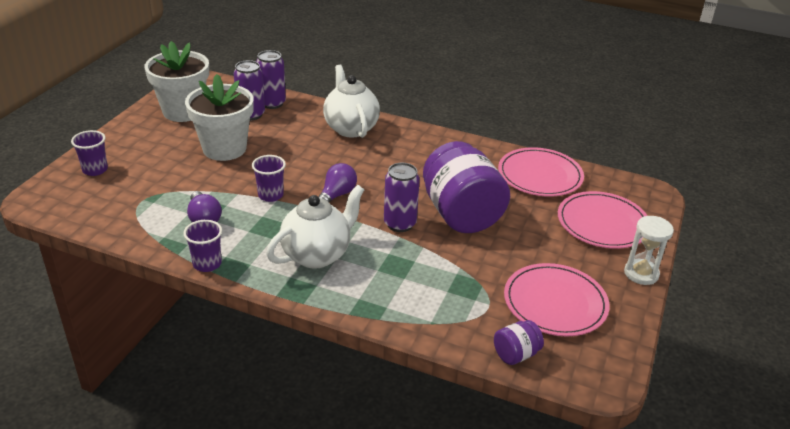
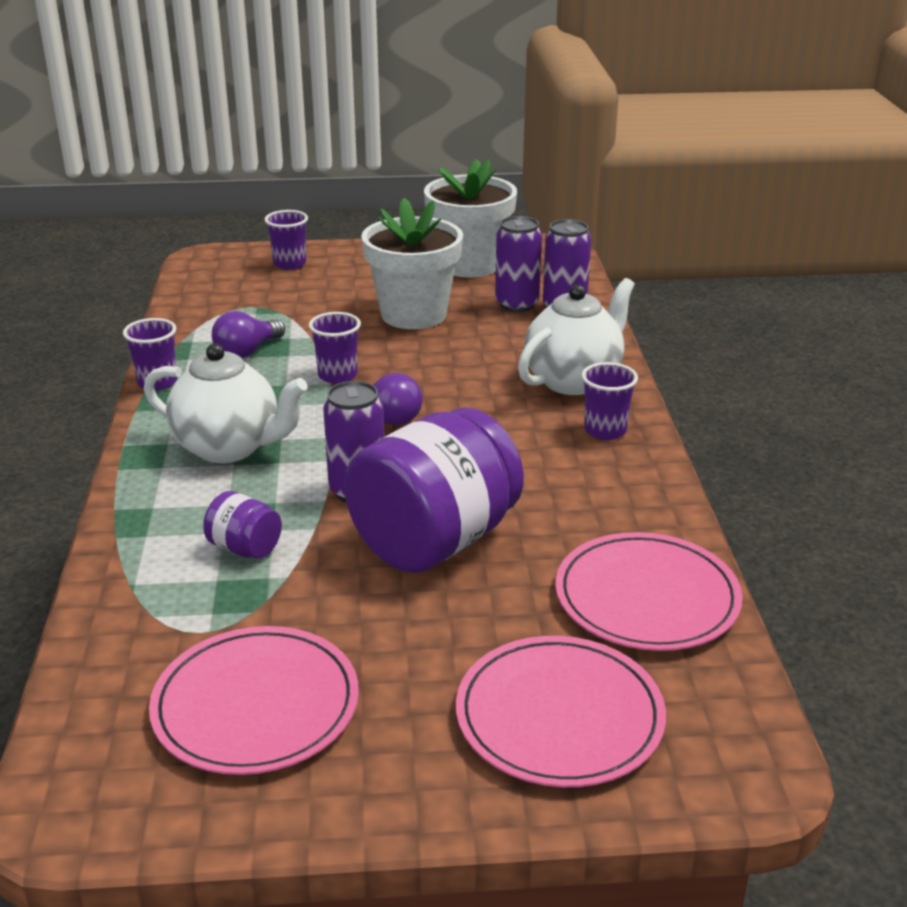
camera: 65 degrees right, 5 degrees down
purple jar [494,320,544,365] -> purple jar moved to [203,491,282,559]
white hourglass [624,216,674,285] -> none
none -> purple cup [581,362,638,440]

